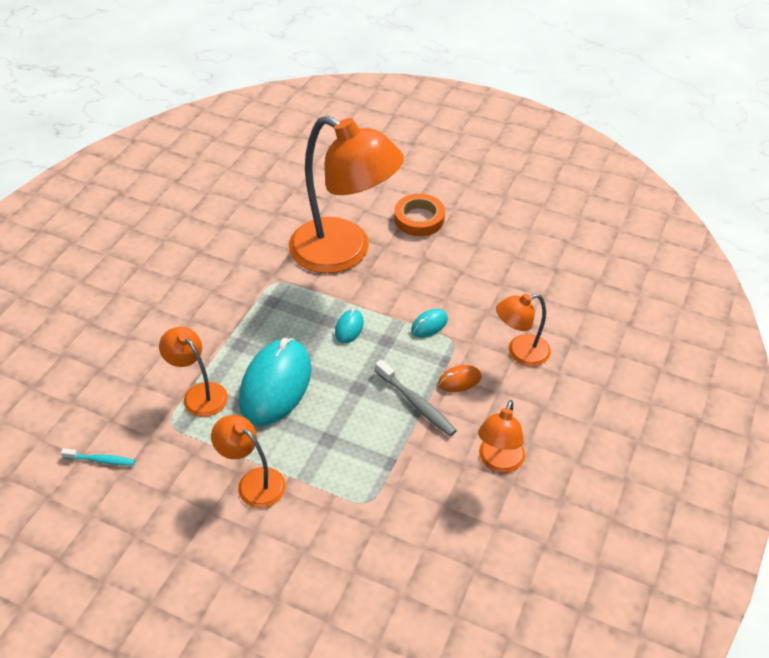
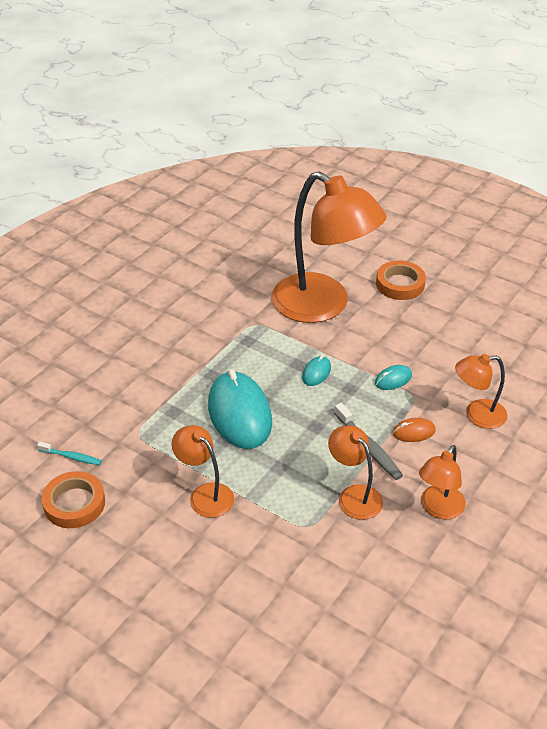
camera: 10 degrees right, 5 degrees down
orange lamp [159,327,228,417] -> orange lamp moved to [328,425,383,520]
turquoise mouse [239,338,311,426] -> turquoise mouse turned 45 degrees counterclockwise [208,369,272,449]
none -> orange tape [42,471,105,528]

